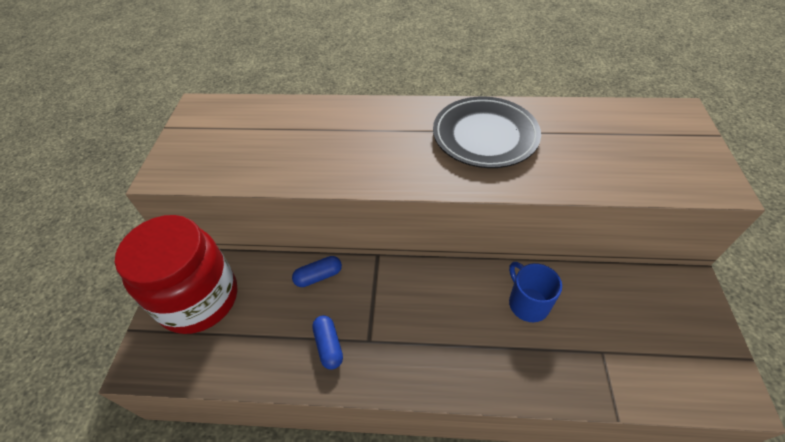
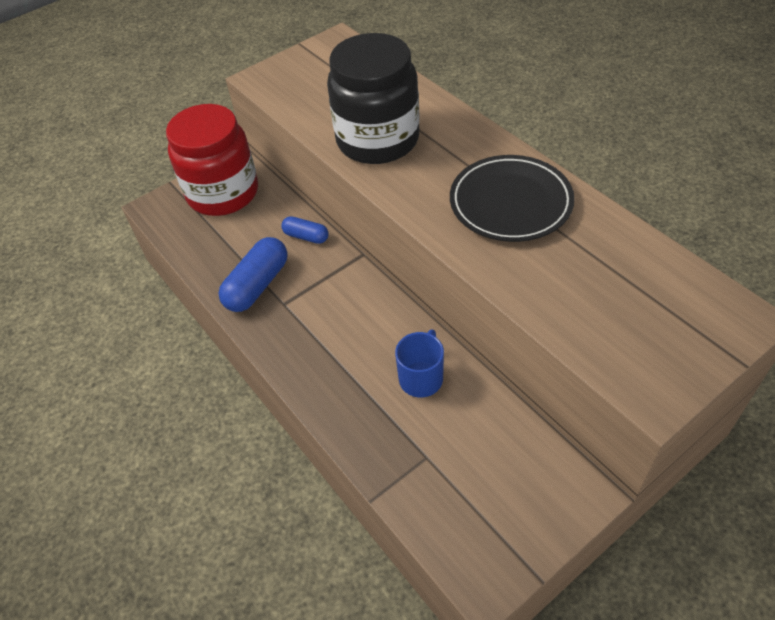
camera: 50 degrees right, 0 degrees up
blue capsule [312,315,343,369] -> blue capsule [218,237,287,312], size x1.72
none -> black jar [327,33,420,164]

